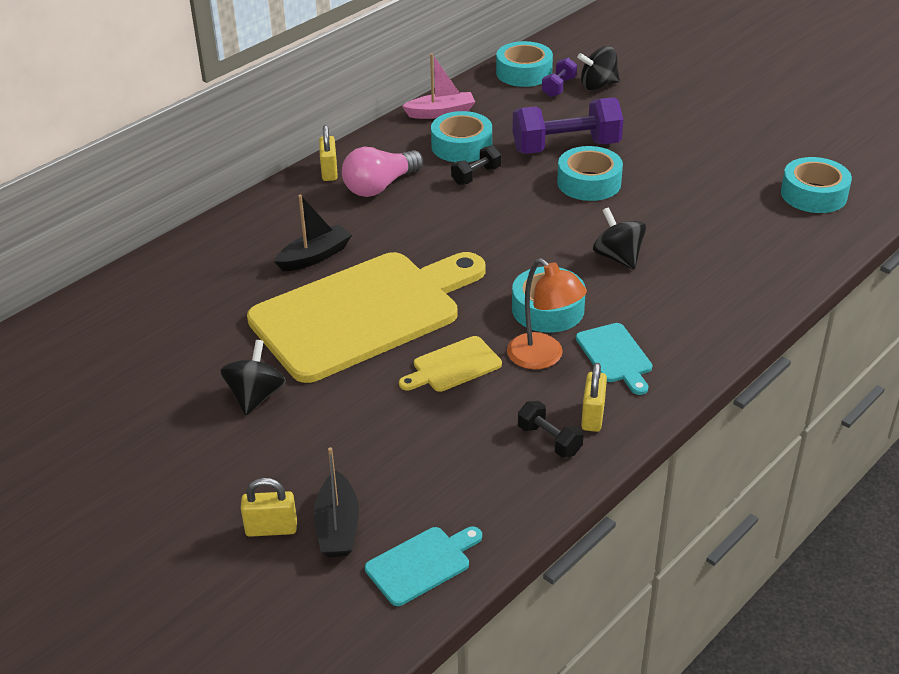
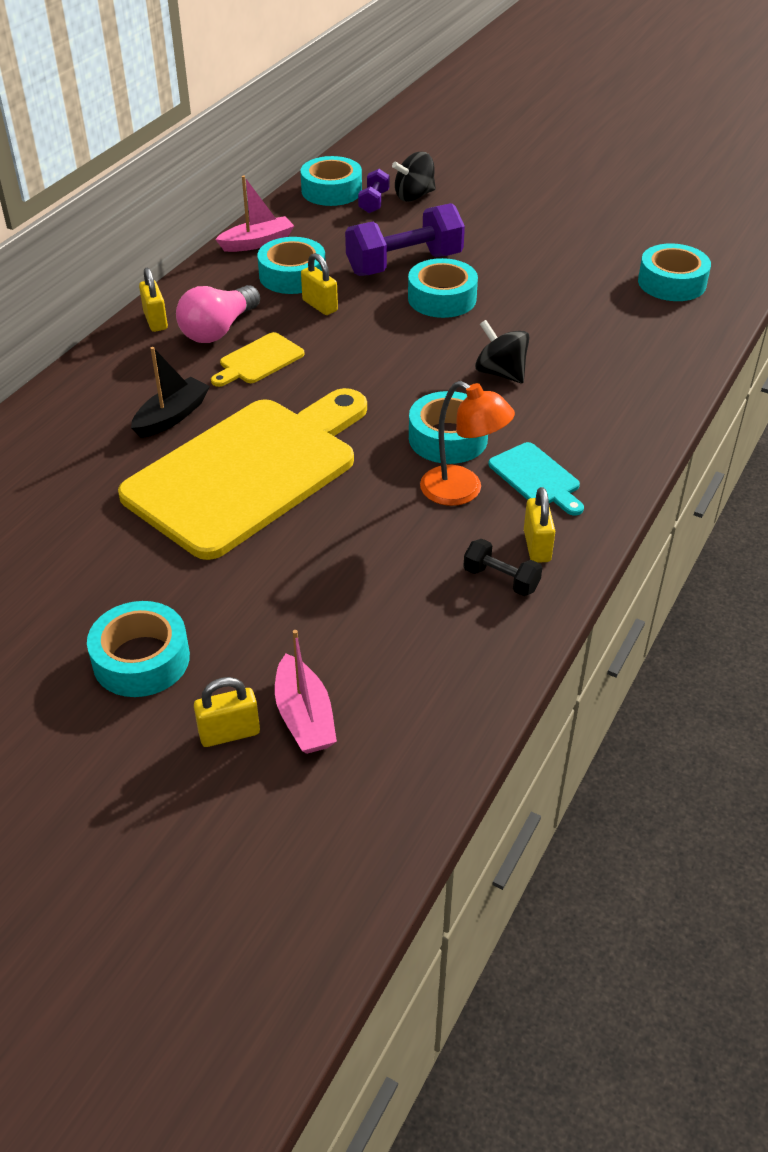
camera: 15 degrees left, 5 degrees up
black spinning top [220,340,286,415] -> none
black boat [314,447,359,557] -> pink boat [275,630,337,754]
turquoise cutting board [365,527,482,606] -> none
yellow cutting board [399,336,502,392] -> yellow cutting board moved to [211,332,305,387]
black dumbbell [451,145,501,185] -> yellow padlock [301,253,338,315]
none -> turquoise tape [87,601,190,697]

